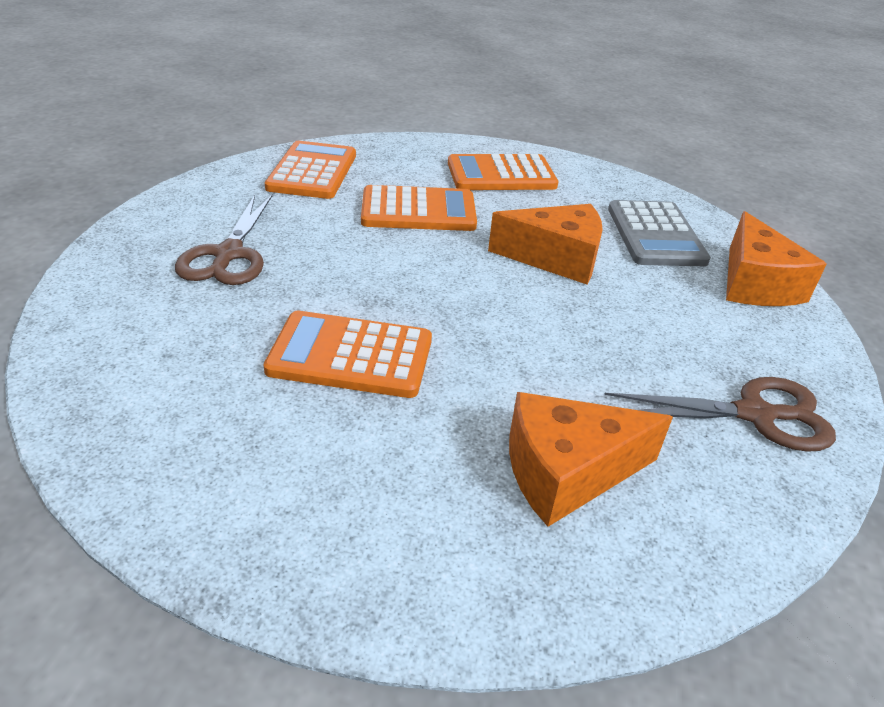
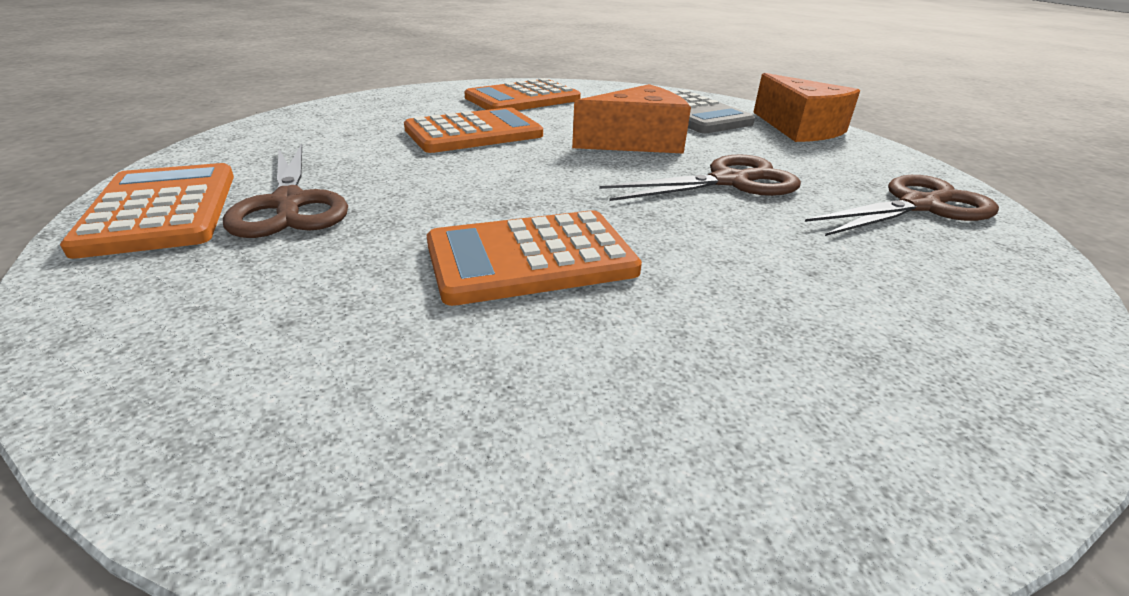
camera: 25 degrees left, 5 degrees down
orange calculator [265,141,356,199] -> orange calculator moved to [60,163,234,259]
orange cheese [509,392,673,527] -> none
none -> brown scissors [599,154,801,201]

